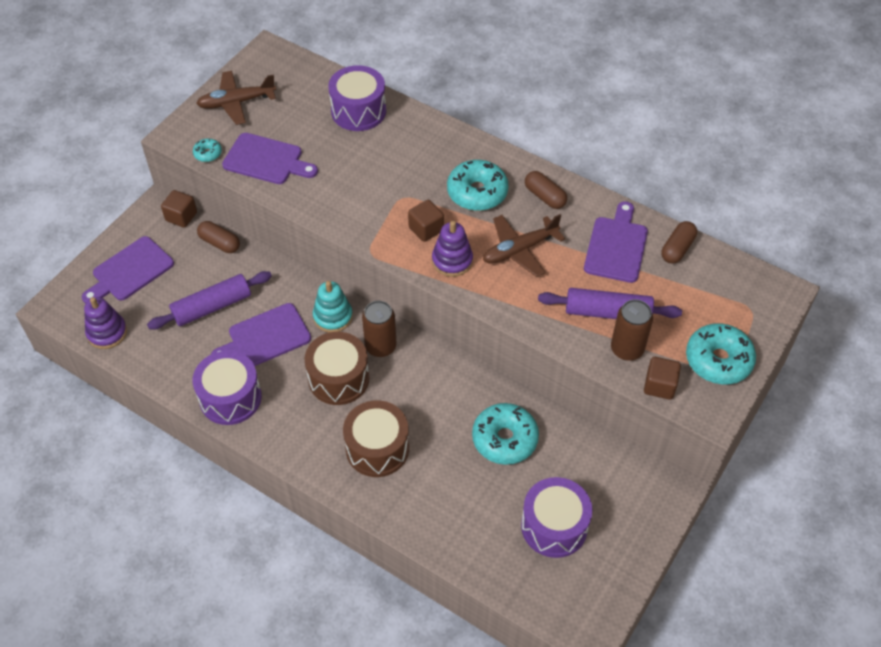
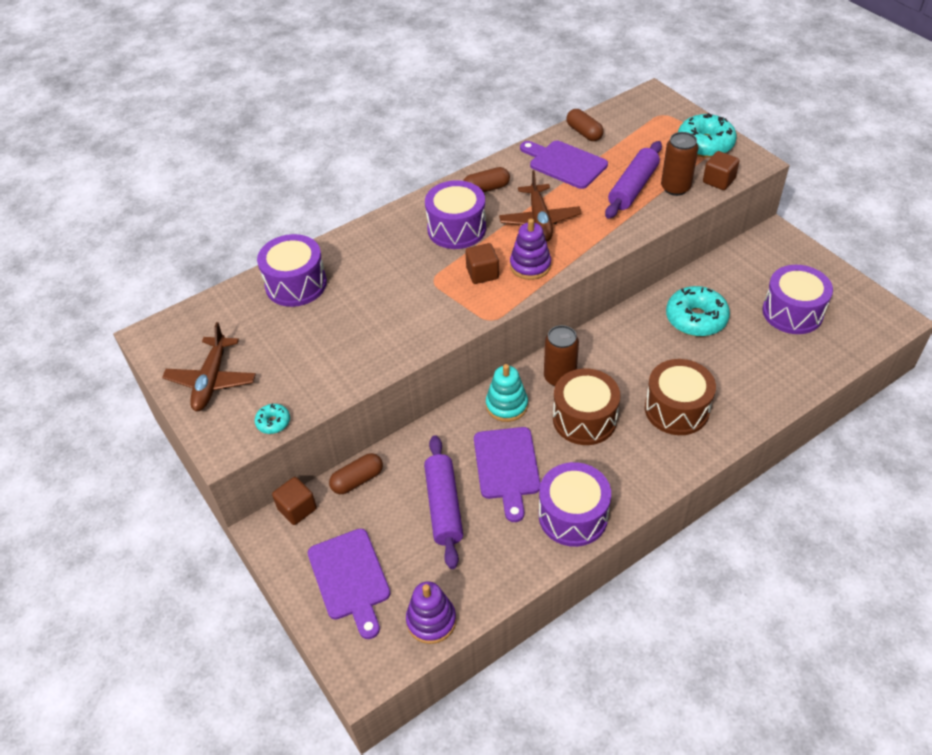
camera: 65 degrees left, 5 degrees down
purple cutting board [222,133,318,184] -> none
turquoise donut [447,160,508,211] -> purple drum [425,180,486,249]

